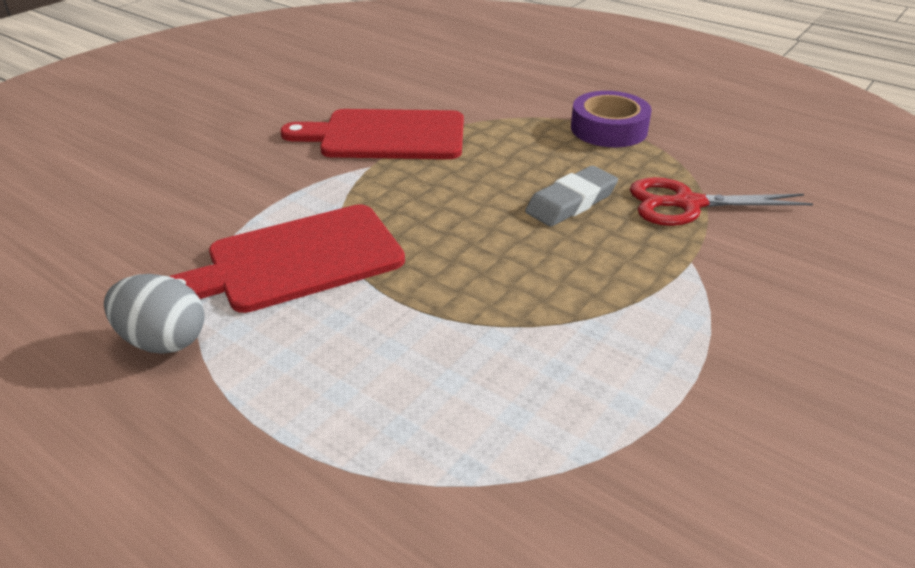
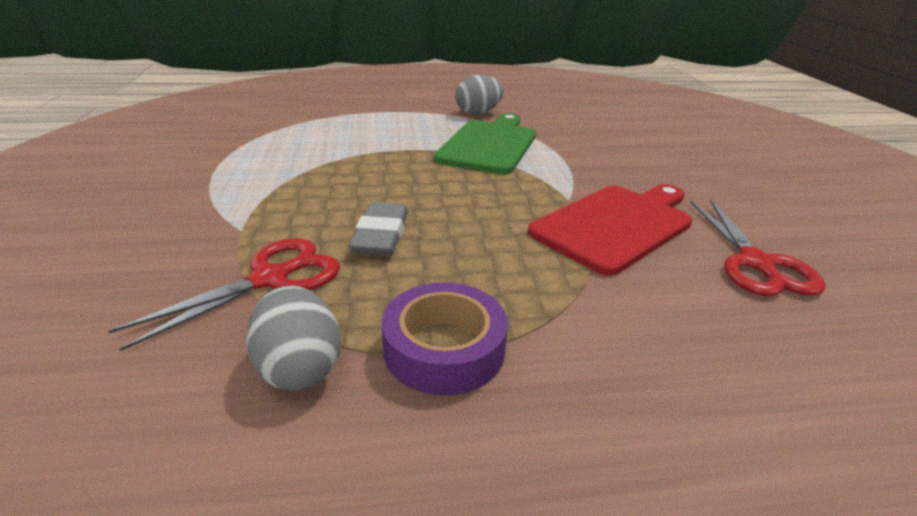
camera: 135 degrees right, 5 degrees down
red cutting board [169,204,405,313] -> green cutting board [434,113,536,175]
none -> grey egg [246,285,341,391]
none -> red scissors [690,199,826,296]

